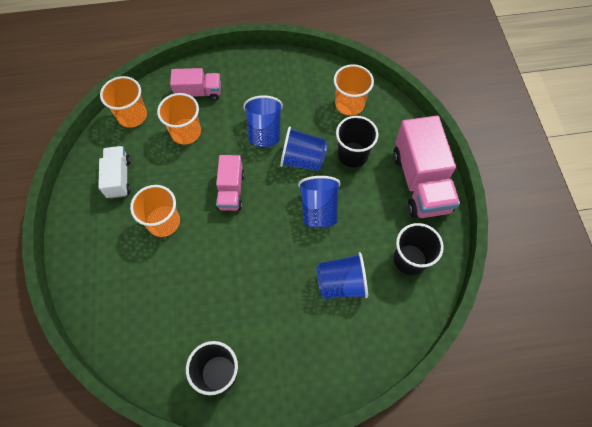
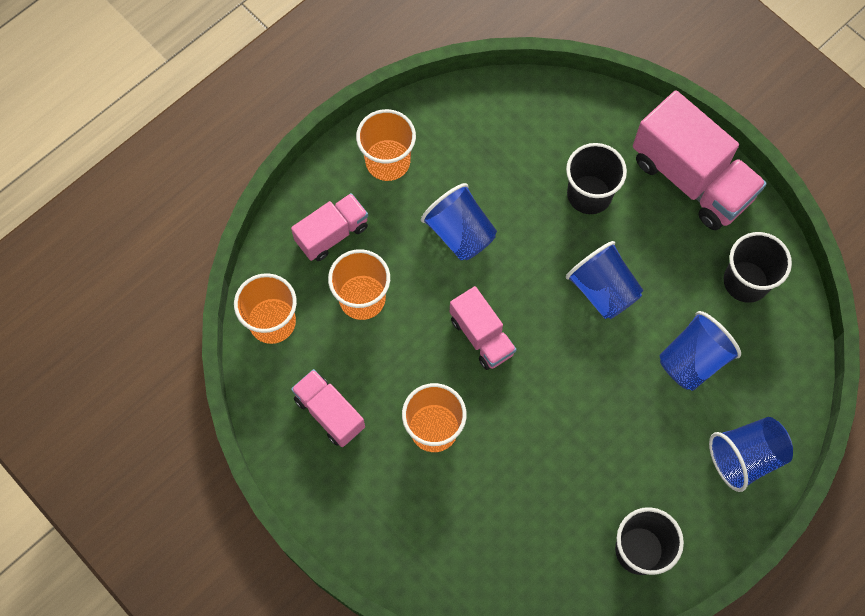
camera: 35 degrees left, 5 degrees up
white truck [98,146,131,199] -> pink truck [291,369,365,447]
blue cup [280,127,328,171] -> blue cup moved to [709,417,793,492]
orange cup [334,64,374,116] -> orange cup moved to [356,109,416,181]

